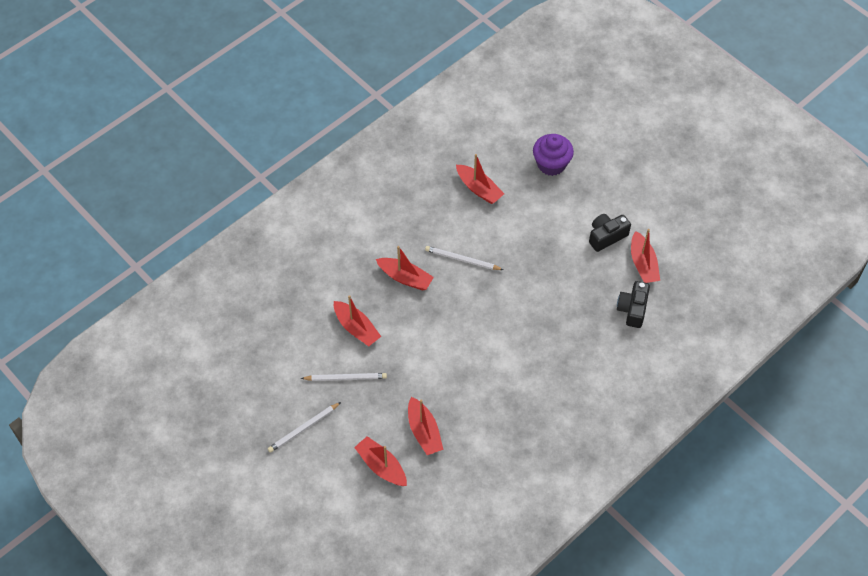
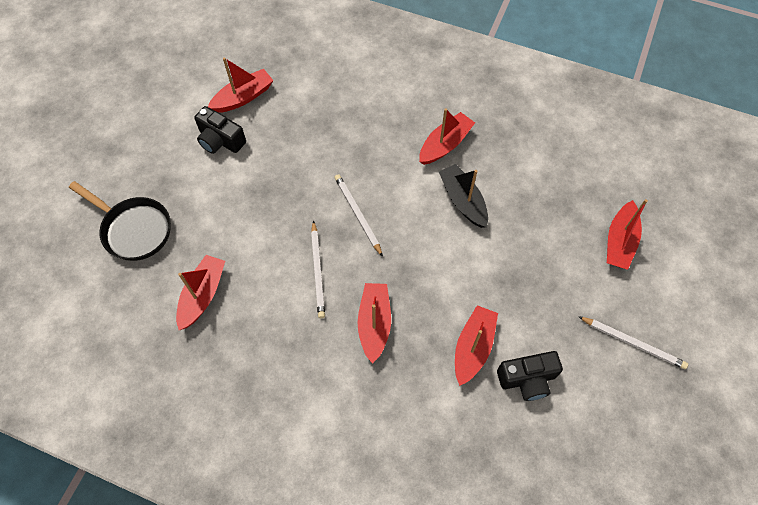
camera: 115 degrees left, 5 degrees up
white pencil [301,373,387,381] -> white pencil moved to [334,174,383,257]
red boat [408,397,443,455] -> red boat moved to [419,108,475,165]
purple cupcake [533,134,574,176] -> black pan [69,181,171,261]
black camera [617,281,650,328] -> black camera moved to [497,351,563,401]
none -> black boat [439,164,488,228]

